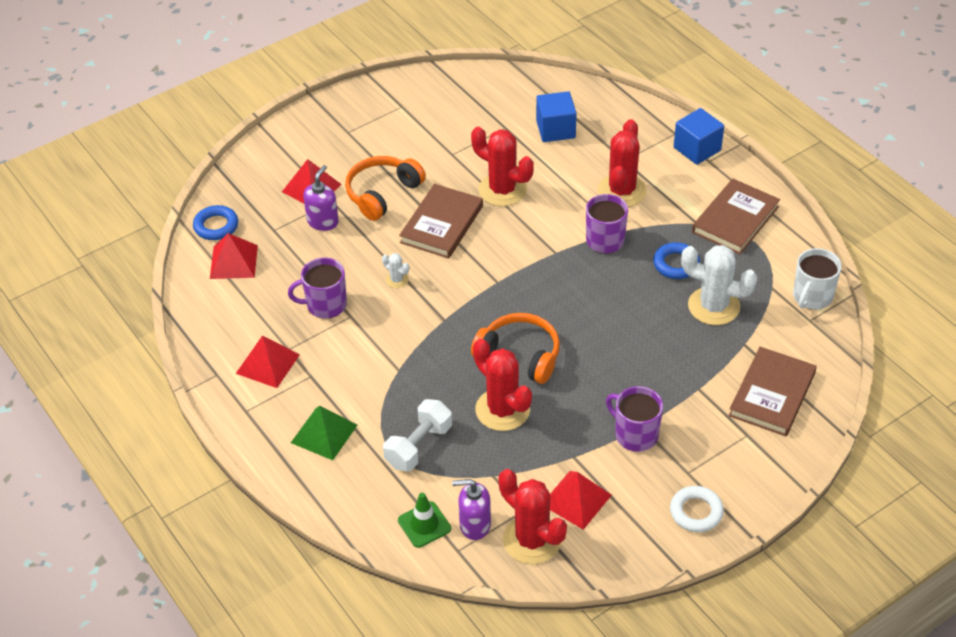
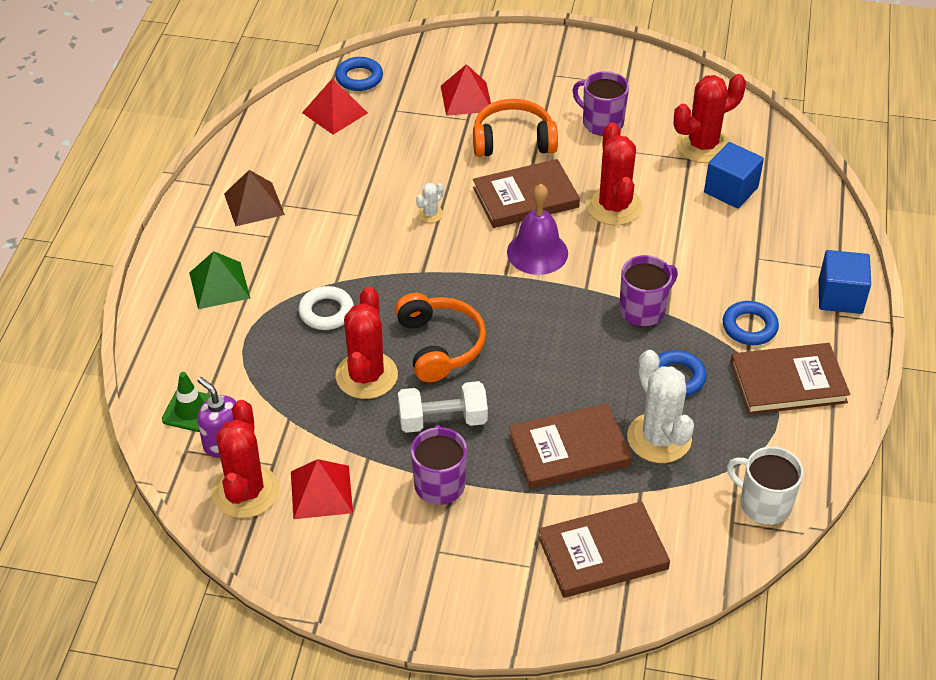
camera: 45 degrees right, 0 degrees up
red pyramid [236,335,300,388] -> brown pyramid [224,170,285,226]
purple mug [288,257,347,319] -> purple mug moved to [573,71,629,136]
purple soap dispenser [303,165,339,231] -> none
white cactus [382,253,409,288] -> white cactus turned 45 degrees clockwise [416,183,444,223]
white dumbbell [383,399,452,471] -> white dumbbell moved to [398,381,488,433]
red cactus [598,119,647,207] -> red cactus moved to [674,74,746,163]
white ring [670,486,724,532] -> white ring moved to [299,286,354,330]
white mug [793,248,842,310] -> white mug turned 45 degrees clockwise [727,446,804,525]
none -> purple bell [507,184,568,275]
none -> brown book [509,403,632,489]
none -> blue ring [723,301,779,345]

